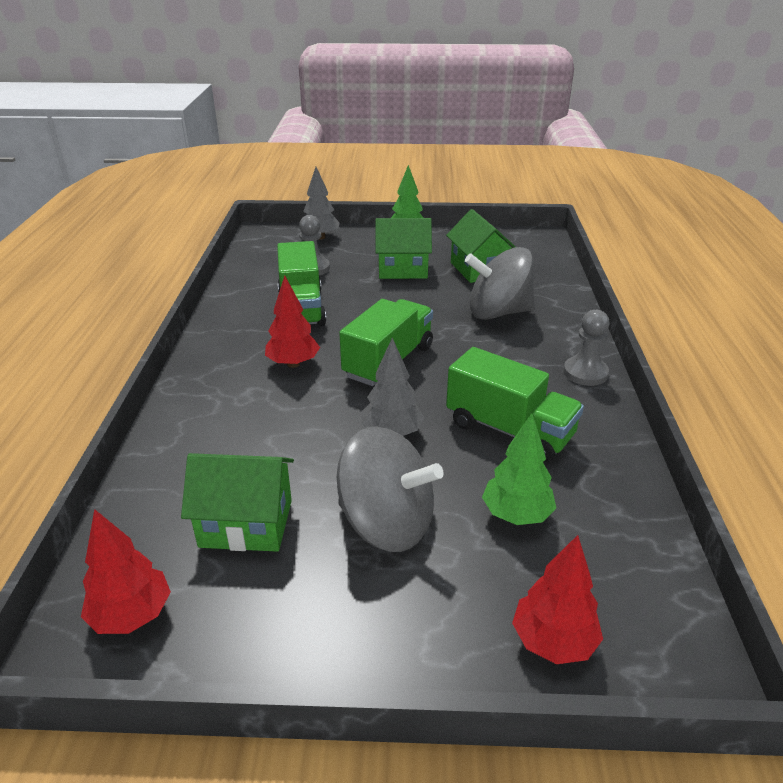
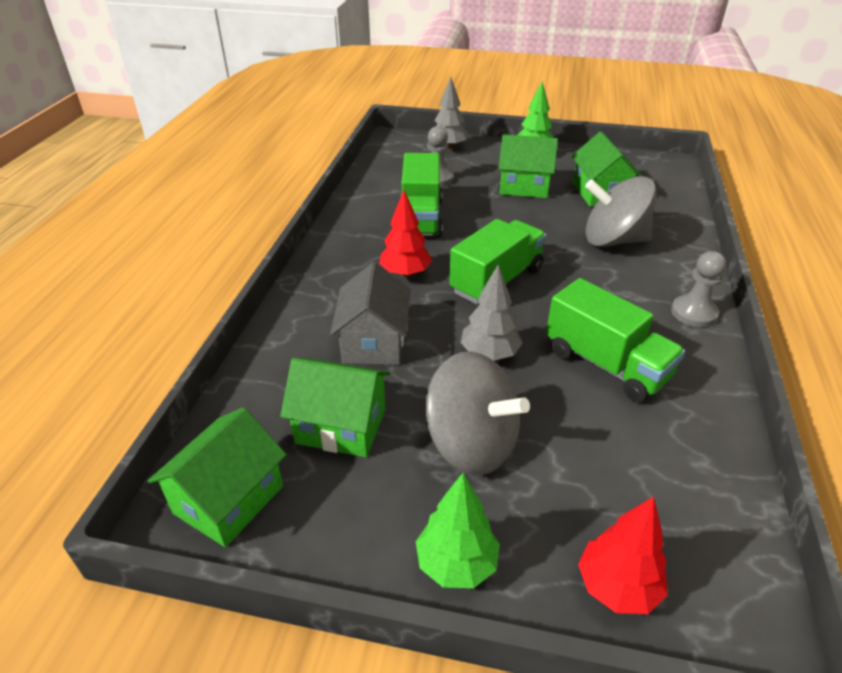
camera: 10 degrees right, 5 degrees up
red tree [81,509,171,634] -> green house [148,407,287,547]
green tree [482,413,556,525] -> green tree moved to [416,473,500,588]
none -> grey house [330,262,410,365]

